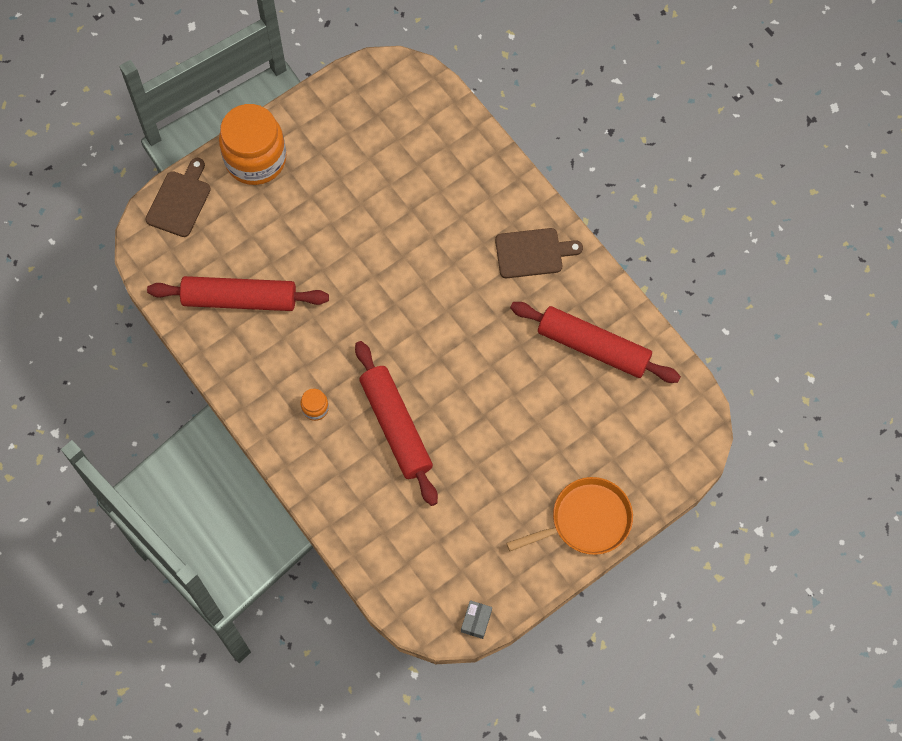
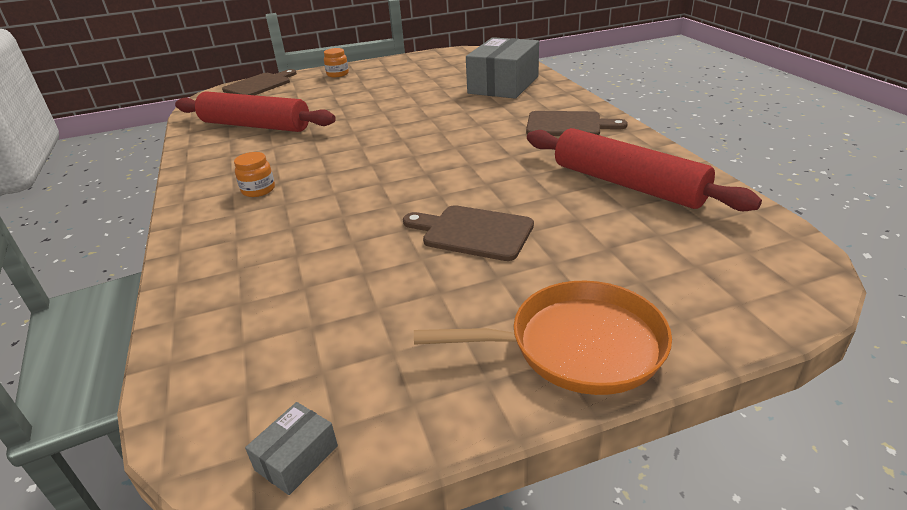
camera: 20 degrees right, 35 degrees down
orange jar [219,104,286,185] -> orange jar [324,48,349,77], size x0.41
red rolling pin [355,341,438,506] -> none
none -> brown cutting board [403,205,534,261]
none -> grey box [466,37,539,99]

